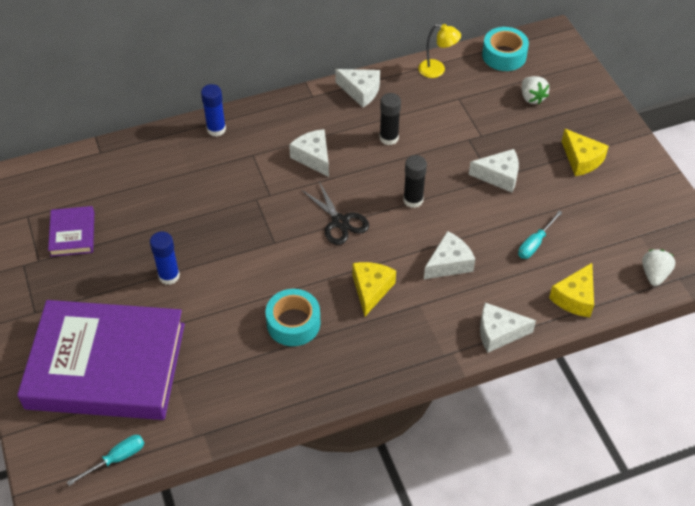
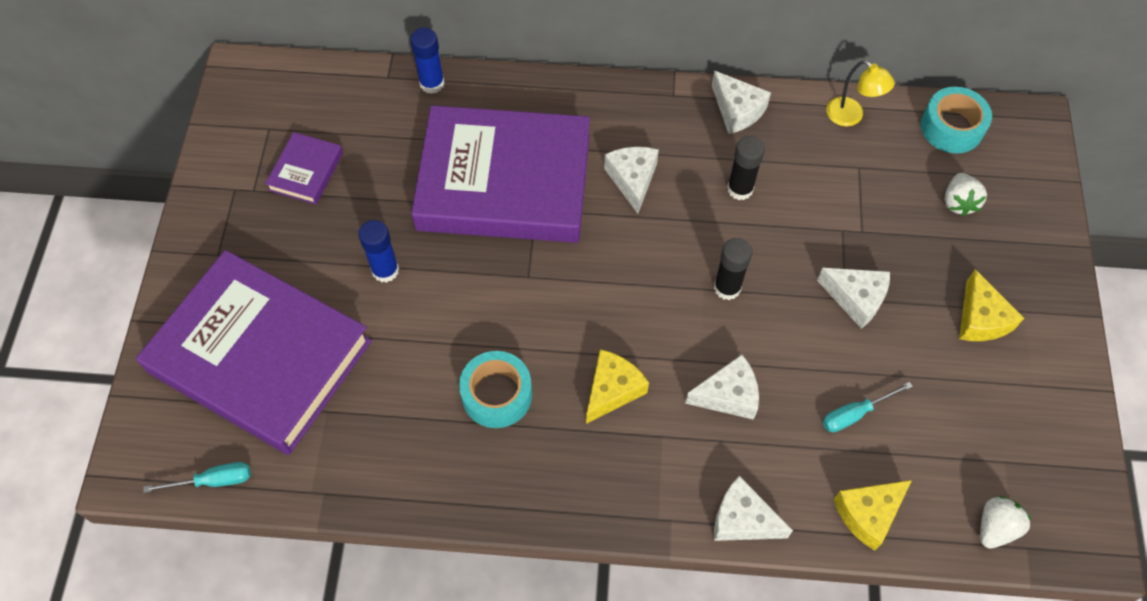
camera: 25 degrees right, 10 degrees up
blue glue stick [201,84,226,137] -> blue glue stick moved to [410,28,445,94]
black scissors [302,182,369,245] -> none
none -> purple book [411,105,590,243]

